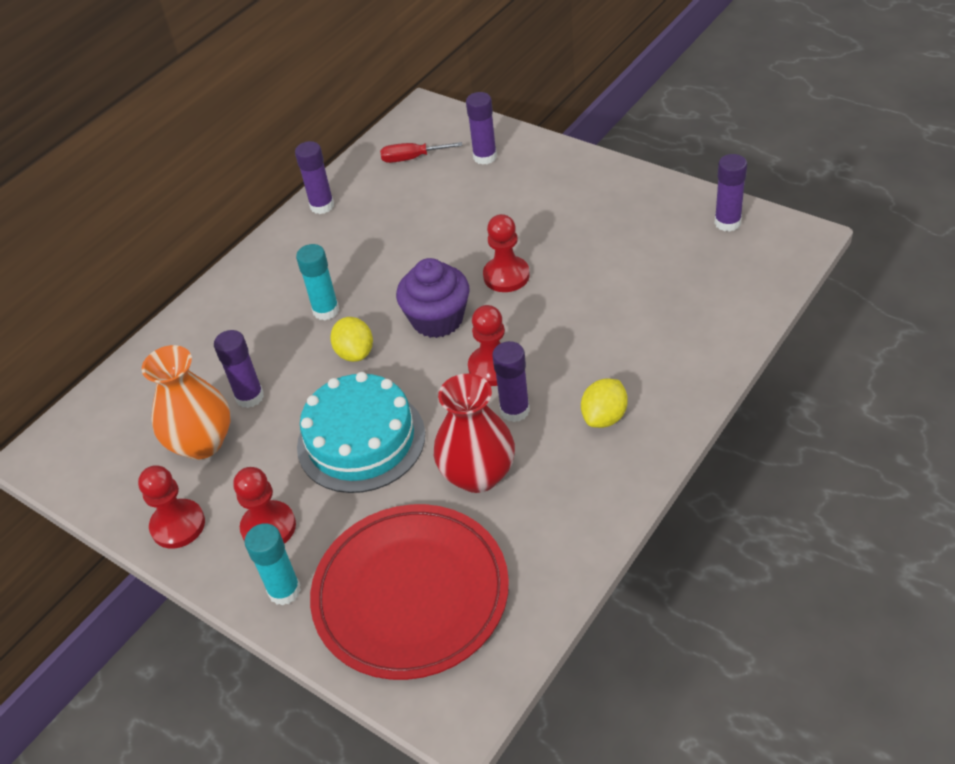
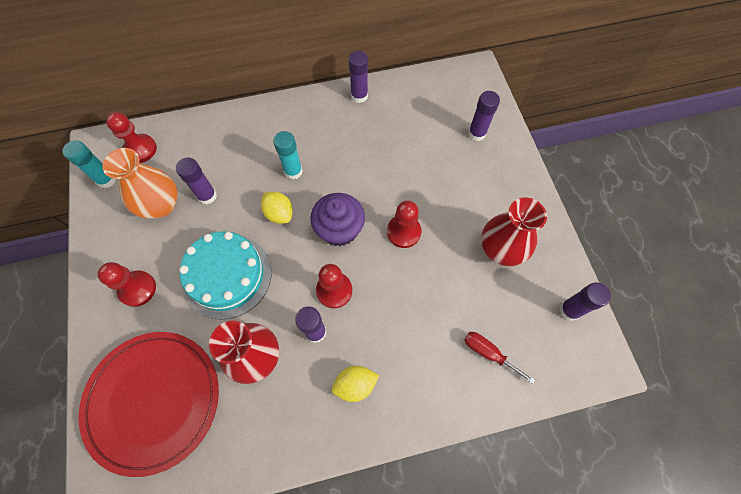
camera: 35 degrees right, 20 degrees up
red pawn [138,466,205,549] -> red pawn moved to [106,112,157,163]
turquoise glue stick [244,523,301,606] -> turquoise glue stick moved to [62,140,116,188]
yellow lemon [330,317,373,362] -> yellow lemon turned 60 degrees counterclockwise [261,192,293,224]
red screwdriver [380,142,462,163] -> red screwdriver moved to [464,332,535,384]
none -> red vase [481,197,547,266]

